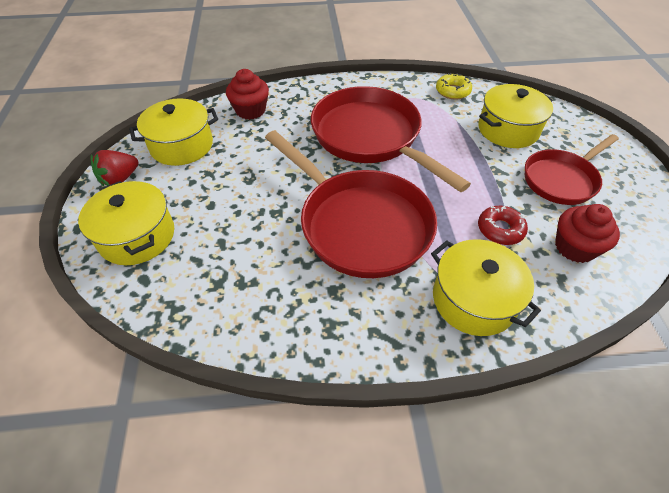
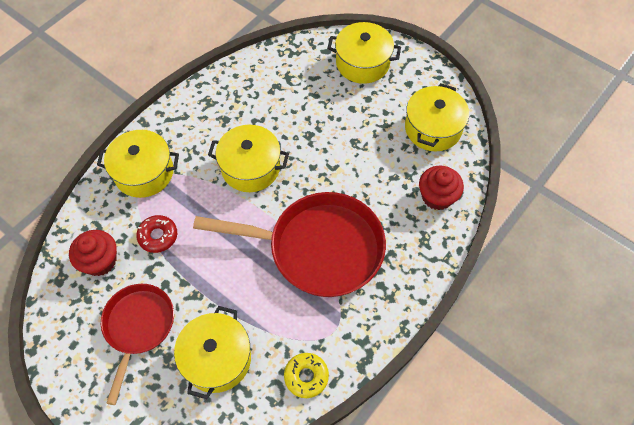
camera: 135 degrees right, 10 degrees up
red strawberry [90,150,139,186] -> none
red pan [265,130,437,278] -> yellow pot [208,125,289,192]

